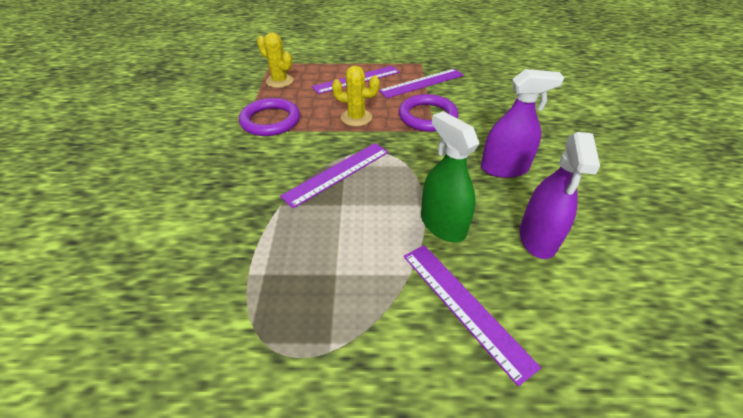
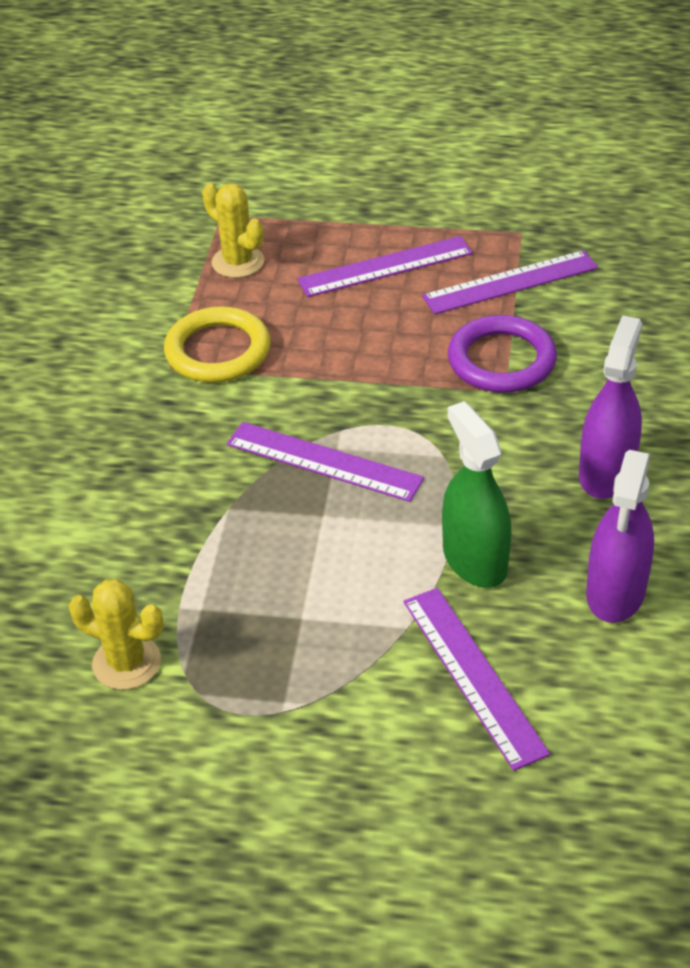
camera: 10 degrees right, 0 degrees up
purple ring [239,98,300,136] -> yellow ring [164,306,271,383]
purple ruler [280,143,389,208] -> purple ruler turned 60 degrees clockwise [227,422,424,502]
yellow cactus [332,65,380,126] -> yellow cactus moved to [69,579,164,690]
purple spray bottle [481,69,564,178] -> purple spray bottle turned 75 degrees counterclockwise [579,315,642,499]

